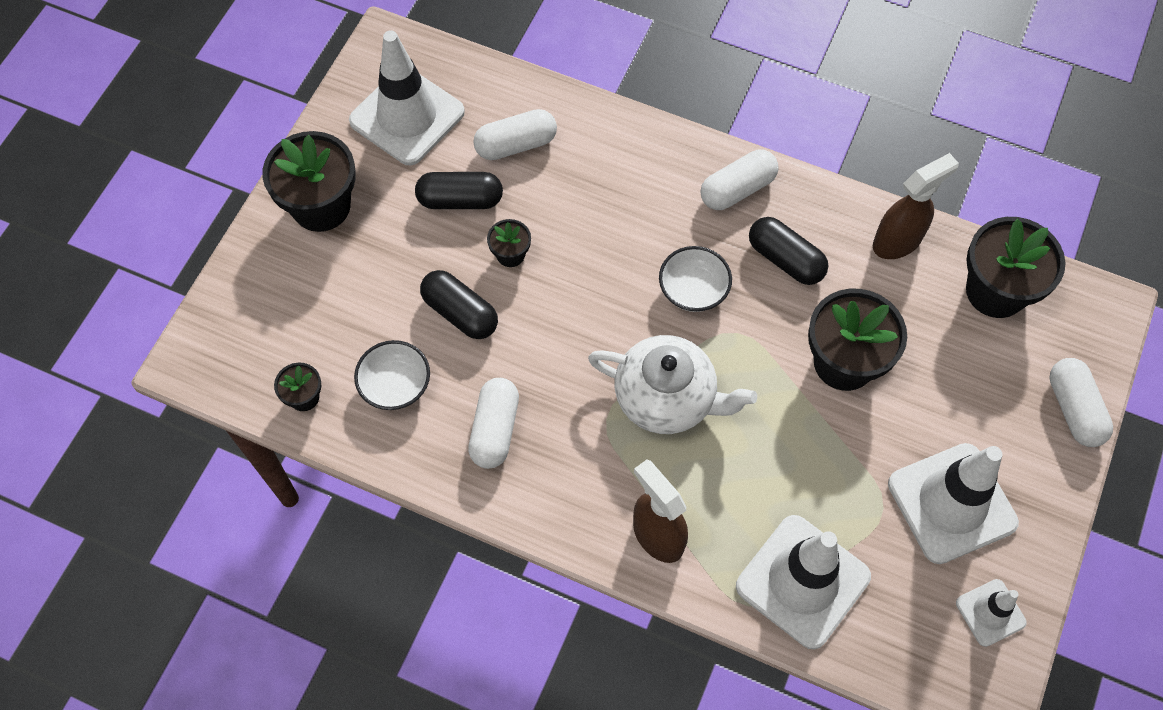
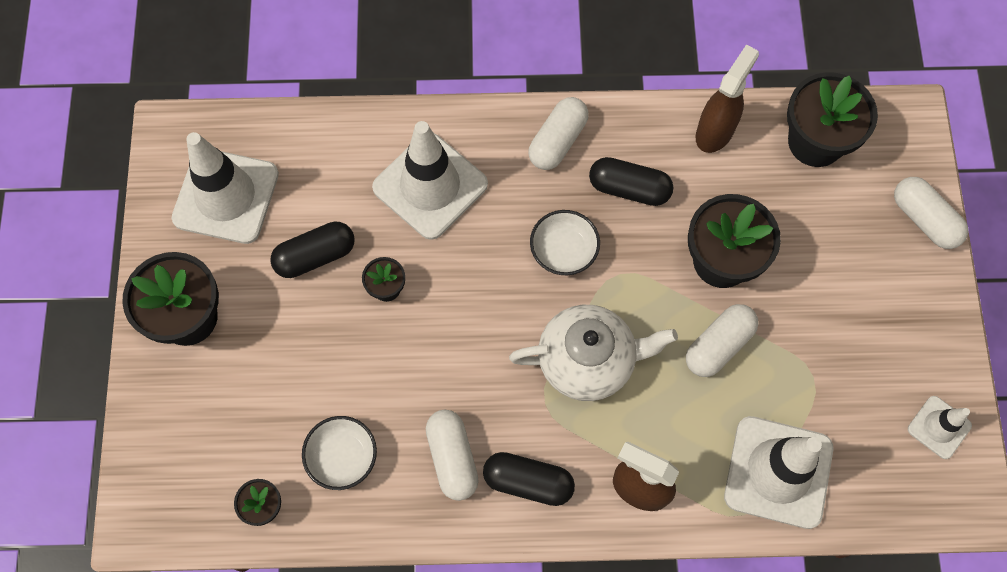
camera: 25 degrees left, 5 degrees up
black capsule [420,270,498,339] -> black capsule moved to [483,452,575,506]
white capsule [473,109,557,160] -> white capsule moved to [686,304,759,377]
white traffic cone [888,443,1019,564] -> white traffic cone moved to [372,121,488,240]

